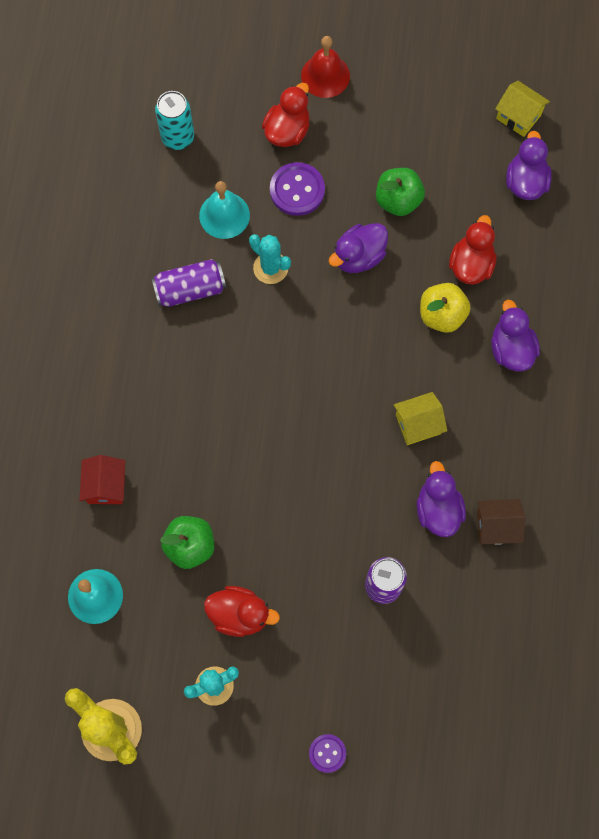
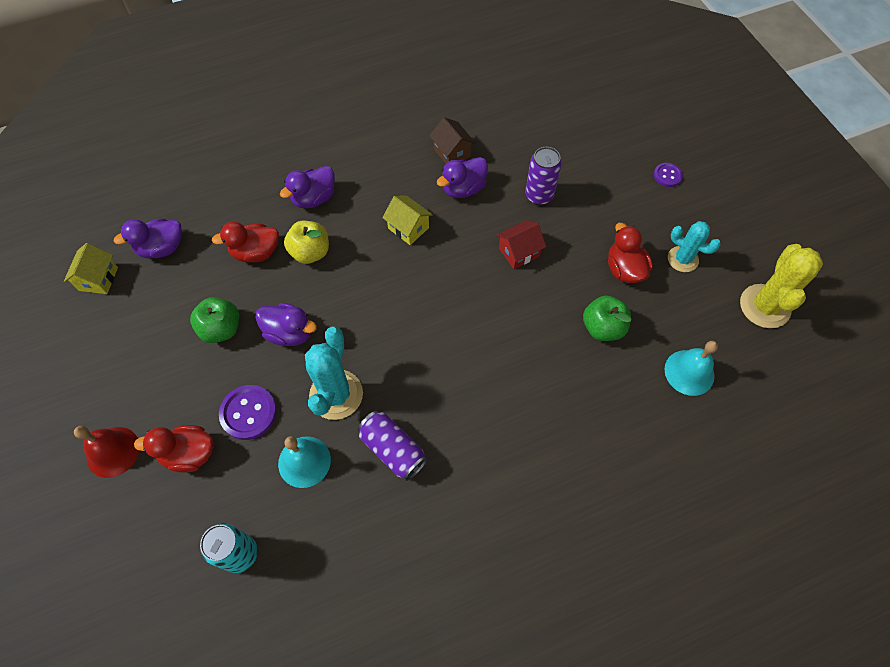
camera: 120 degrees left, 10 degrees down
red house [79,455,125,504] -> red house moved to [497,220,546,269]
turquoise cactus [249,234,291,284] -> turquoise cactus [305,326,363,420], size x1.56

